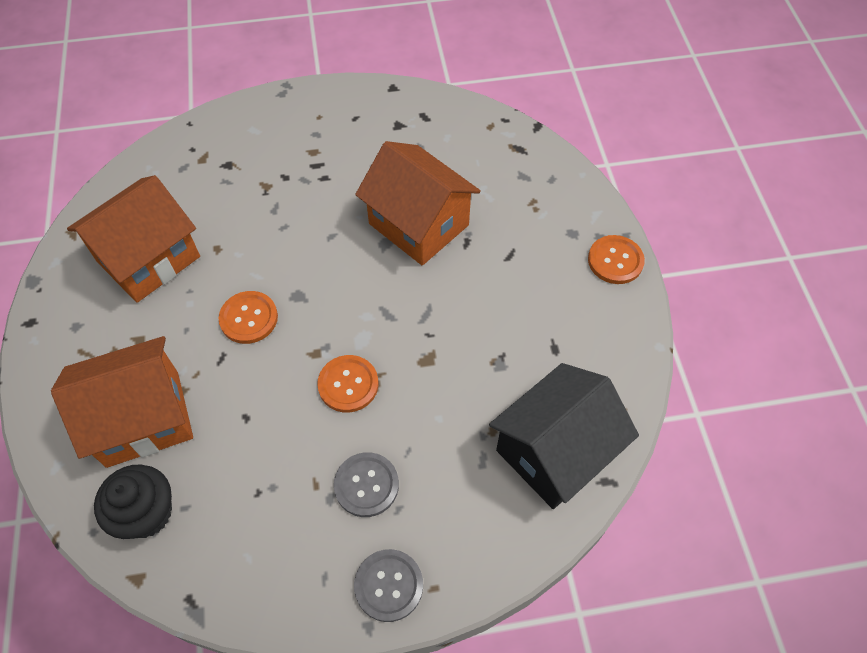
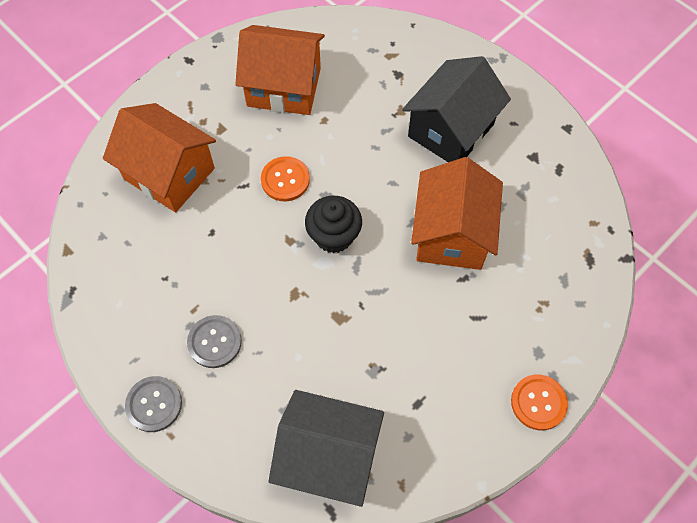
camera: 55 degrees right, 5 degrees up
black cupcake [94,464,172,539] -> black cupcake moved to [305,196,362,253]
orange button [317,355,379,413] -> none
none -> black house [402,56,511,162]

